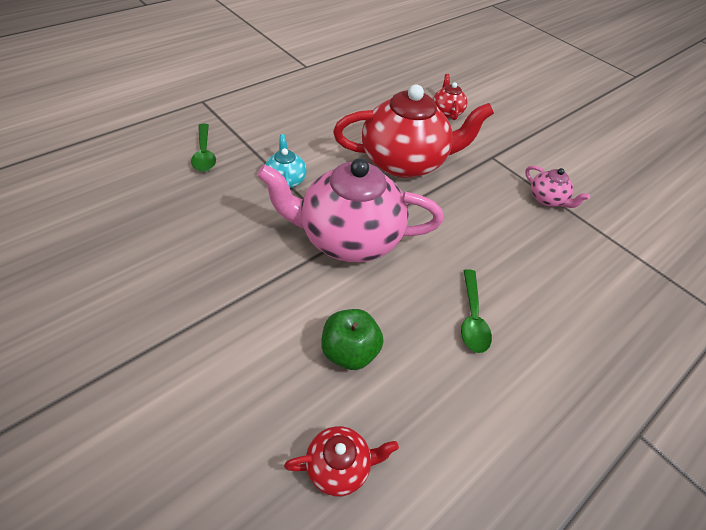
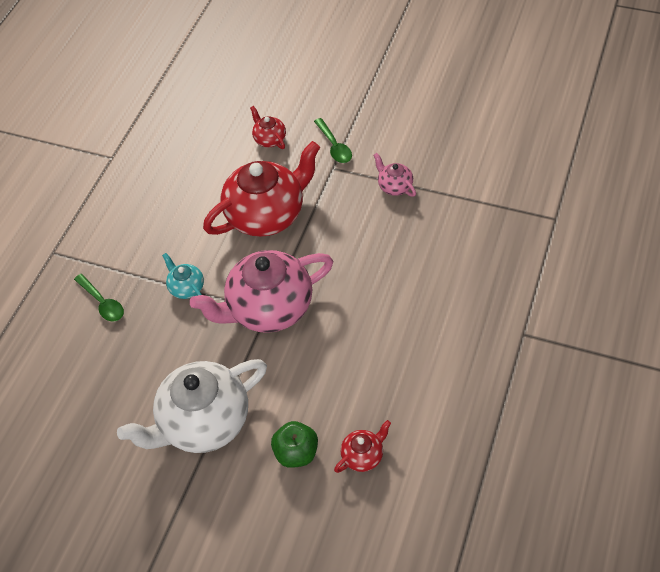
camera: 20 degrees left, 5 degrees up
green apple [321,309,384,370] -> green apple moved to [271,421,318,468]
green spoon [461,269,492,353] -> green spoon moved to [314,118,352,163]
pink teapot [525,165,590,208] -> pink teapot turned 150 degrees counterclockwise [373,153,416,197]
none -> white teapot [117,359,267,453]

